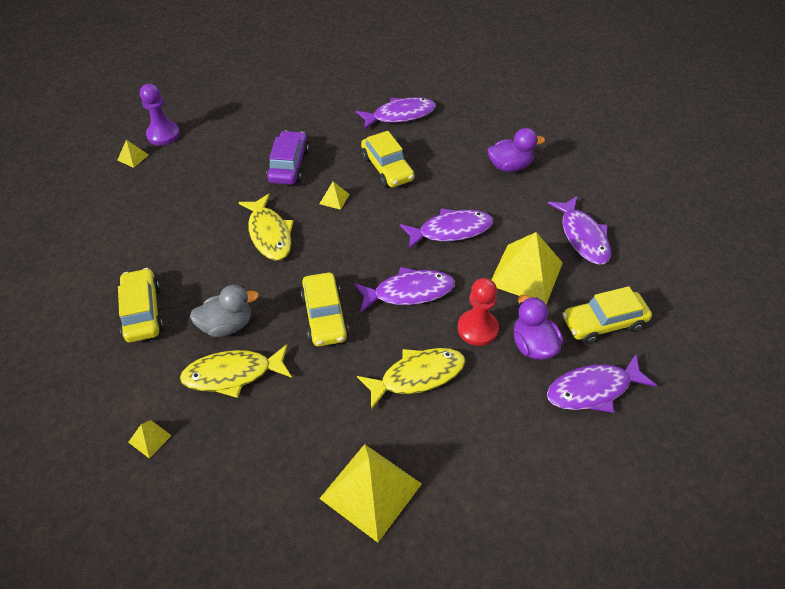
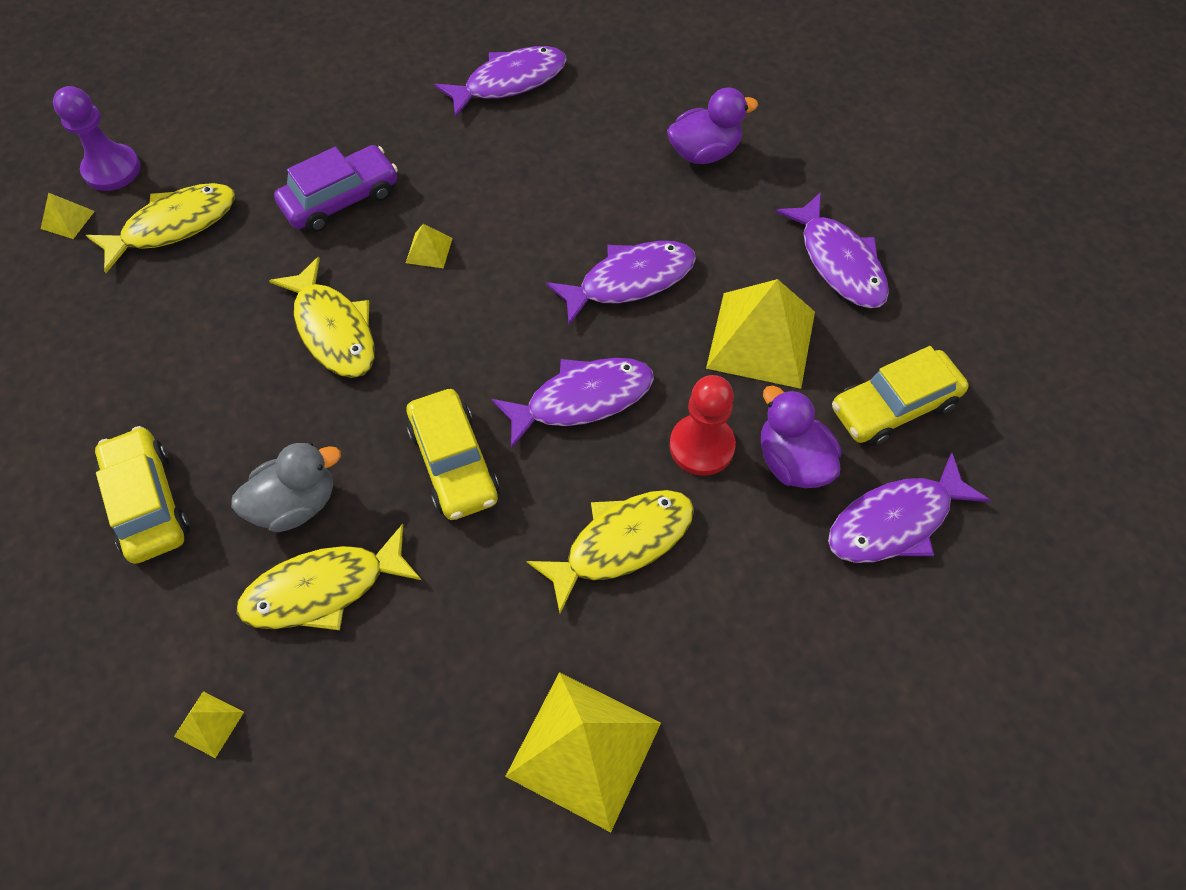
camera: 10 degrees left, 10 degrees up
purple car [267,131,309,185] -> purple car turned 60 degrees clockwise [274,145,398,232]
yellow car [361,131,414,187] -> none
none -> yellow fish [86,183,235,273]

